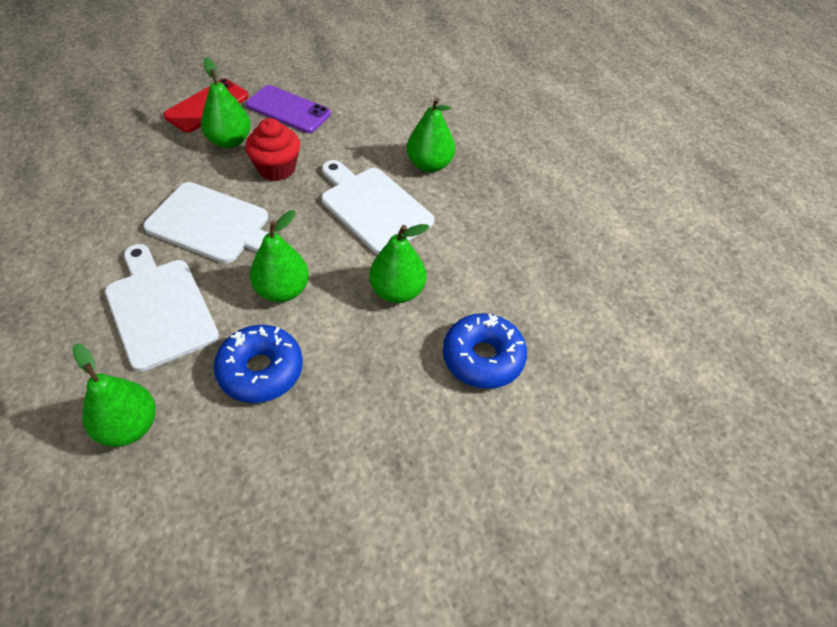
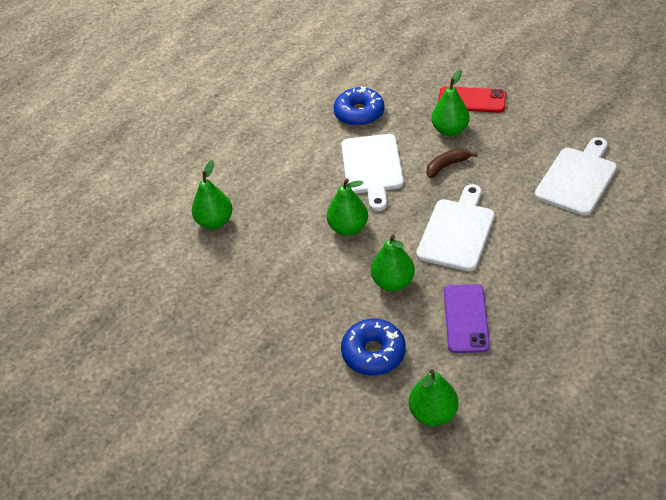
camera: 70 degrees right, 5 degrees down
white cutting board [105,244,219,372] -> white cutting board moved to [535,137,617,216]
blue donut [214,325,303,403] -> blue donut moved to [334,86,384,126]
red cupcake [245,118,300,181] -> brown banana [427,149,478,178]
purple phone [246,85,331,133] -> purple phone moved to [444,284,490,353]
green pear [407,98,455,172] -> green pear moved to [409,369,458,426]

